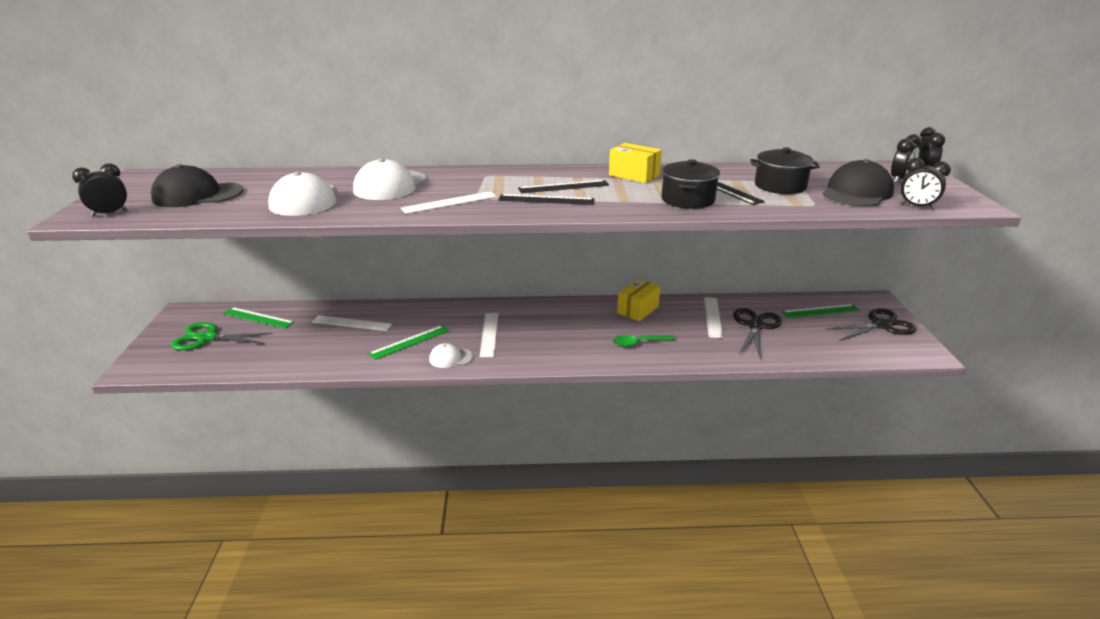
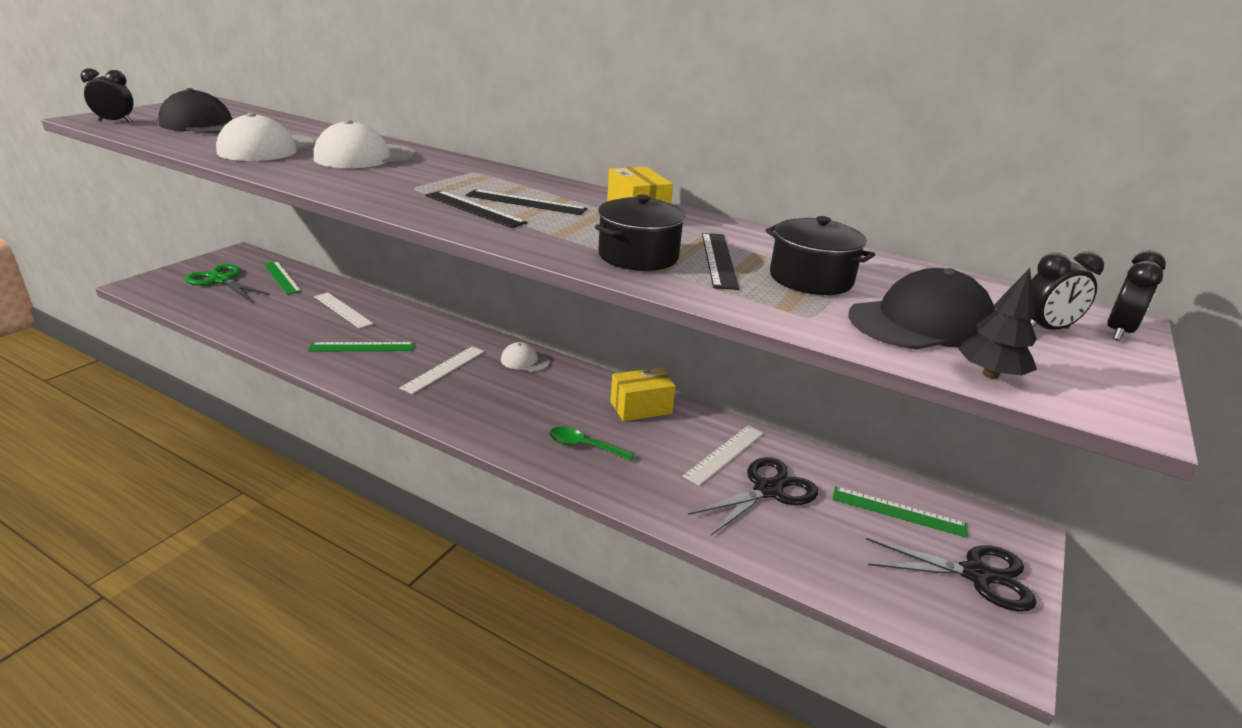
camera: 30 degrees right, 0 degrees up
white ruler [401,192,497,214] -> none
white cap [429,343,473,368] -> white cap moved to [501,342,549,372]
black clock [900,158,951,210] -> black tree [958,268,1037,379]

